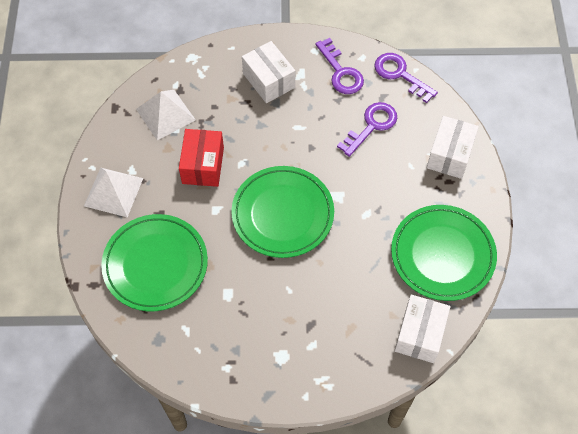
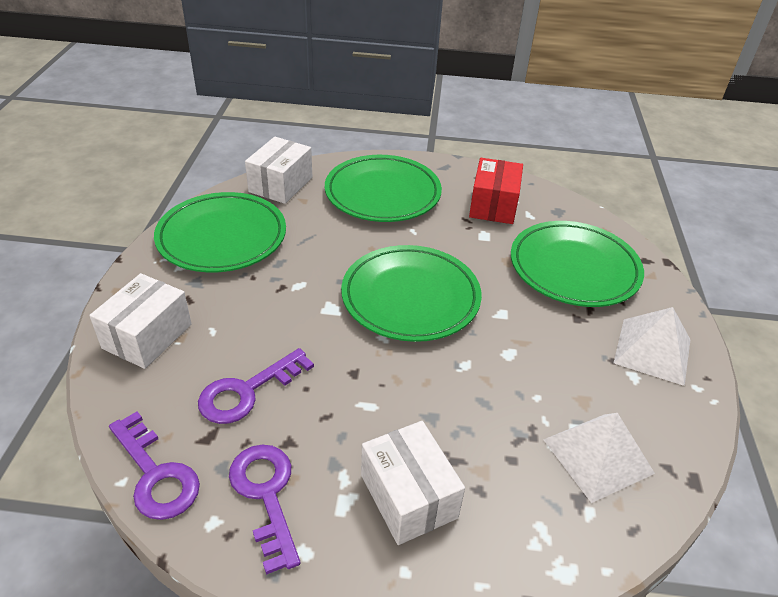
camera: 175 degrees left, 20 degrees down
red box [179,129,224,187] -> red box moved to [469,158,523,224]
none -> green plate [325,155,442,222]

